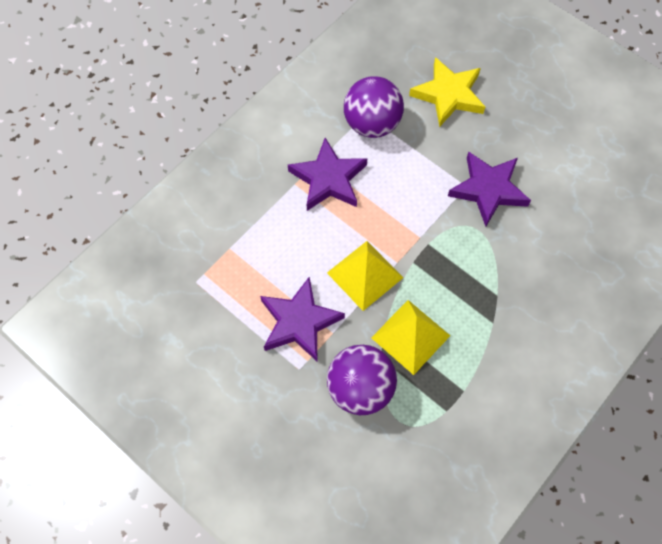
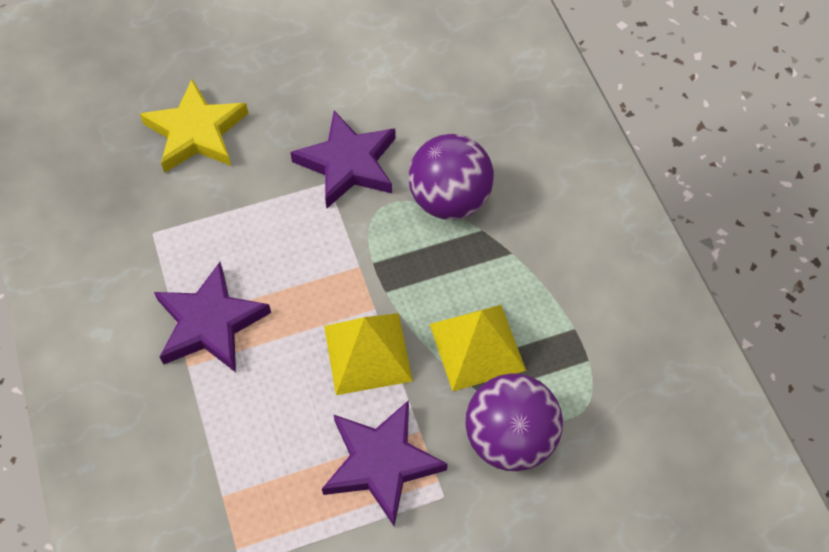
camera: 60 degrees left, 5 degrees down
purple ball [344,76,404,138] -> purple ball moved to [408,134,494,220]

